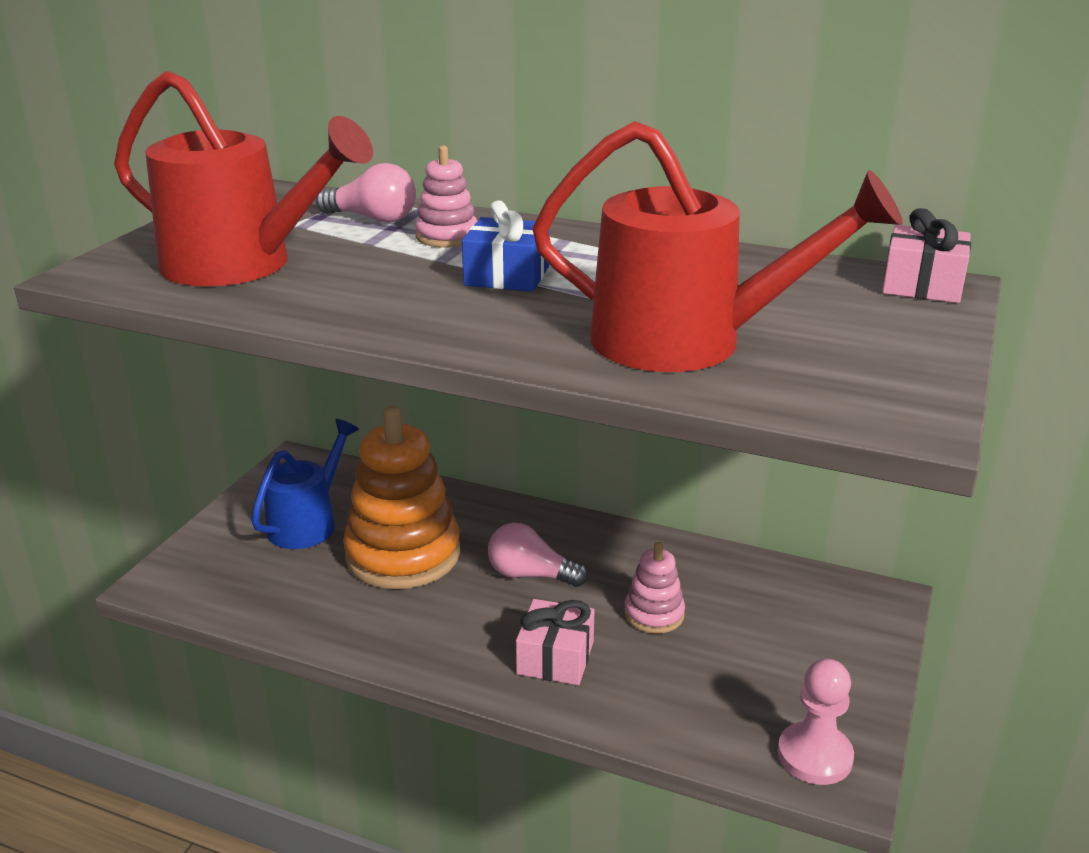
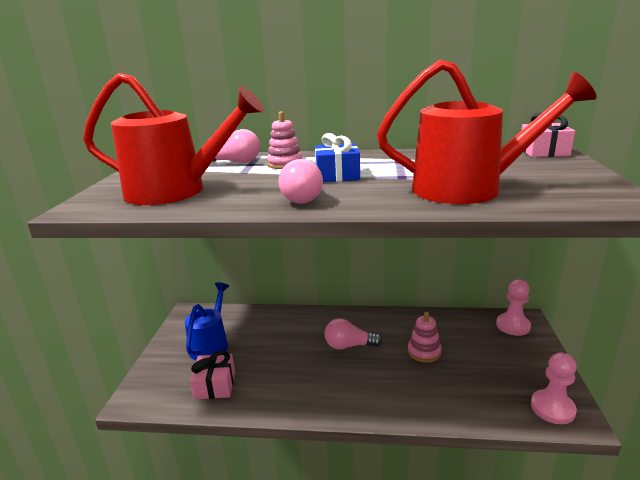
camera: 15 degrees left, 5 degrees down
orange stacking toy [343,406,460,589] -> none
pink gift [516,599,595,685] -> pink gift moved to [190,351,235,399]
none -> pink light bulb [279,159,323,204]
none -> pink pawn [496,280,531,336]

